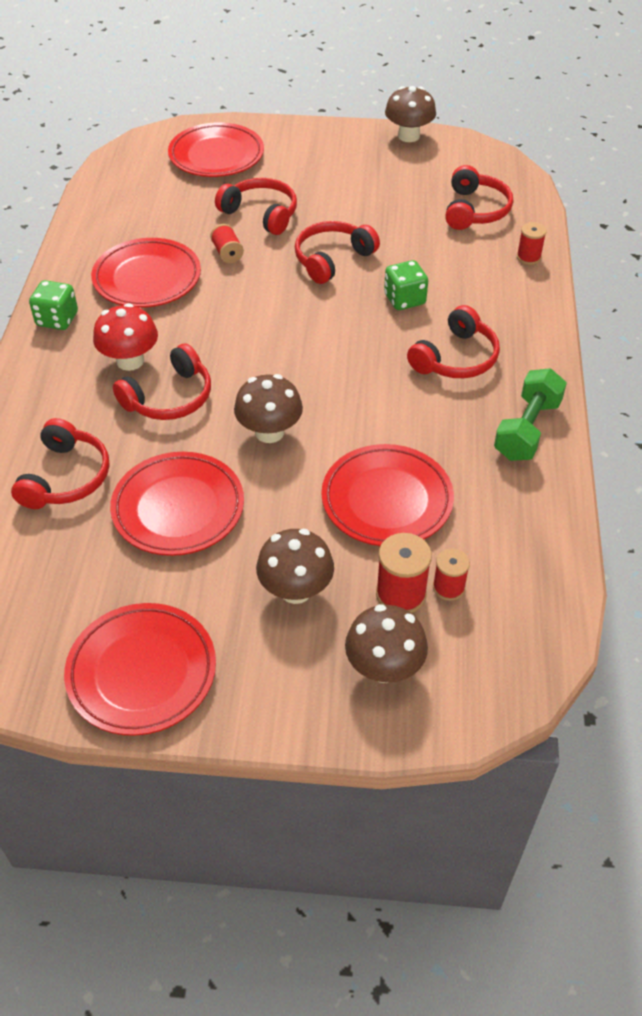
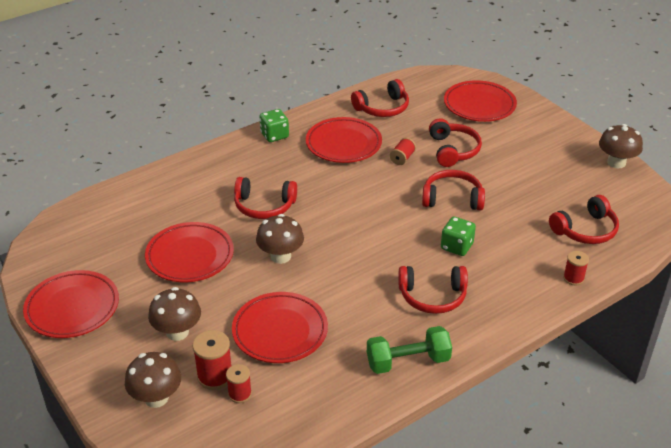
camera: 50 degrees right, 10 degrees down
red headphones [11,418,109,509] -> red headphones moved to [351,79,409,117]
red mushroom [93,303,158,371] -> none

